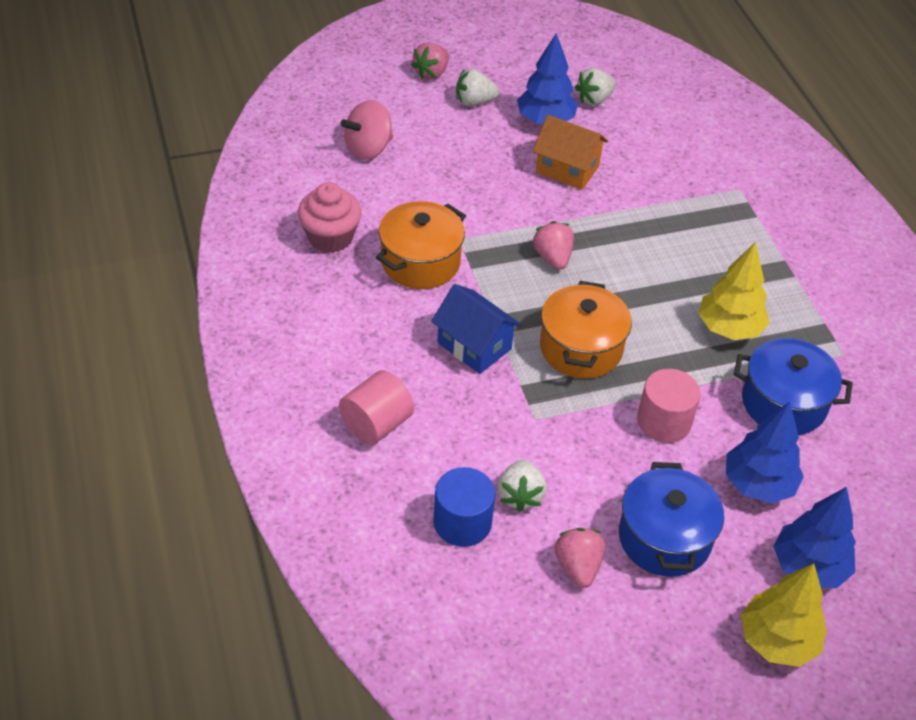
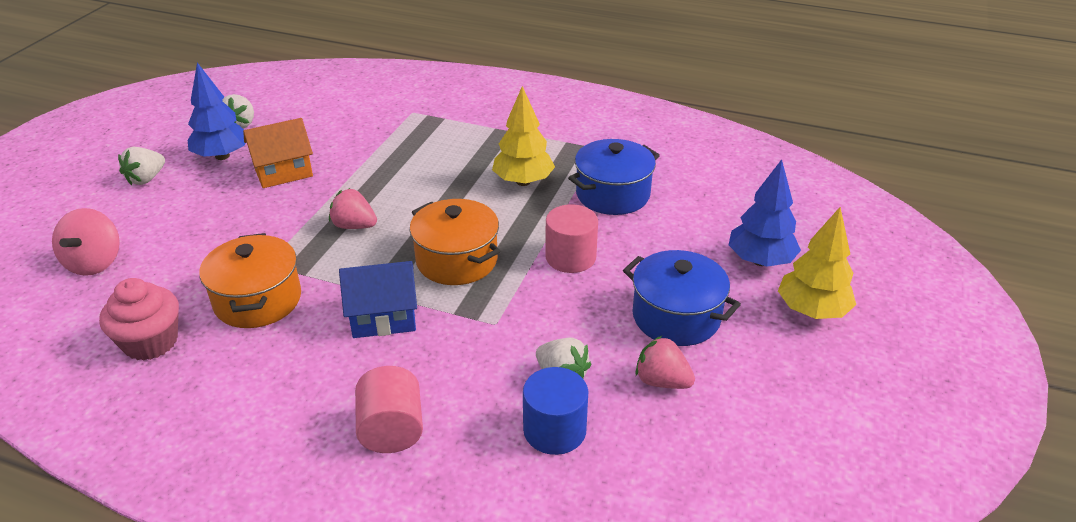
camera: 50 degrees left, 10 degrees down
pink strawberry [411,43,449,80] -> none
blue tree [726,401,804,503] -> none

